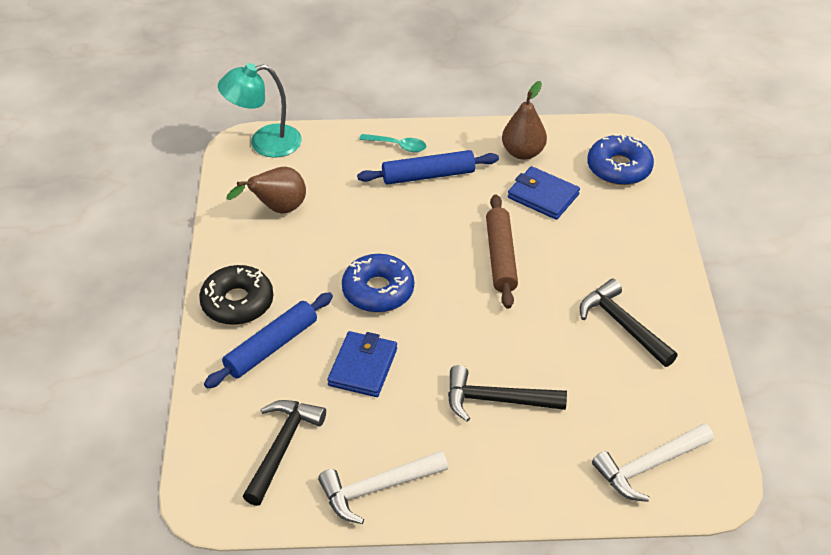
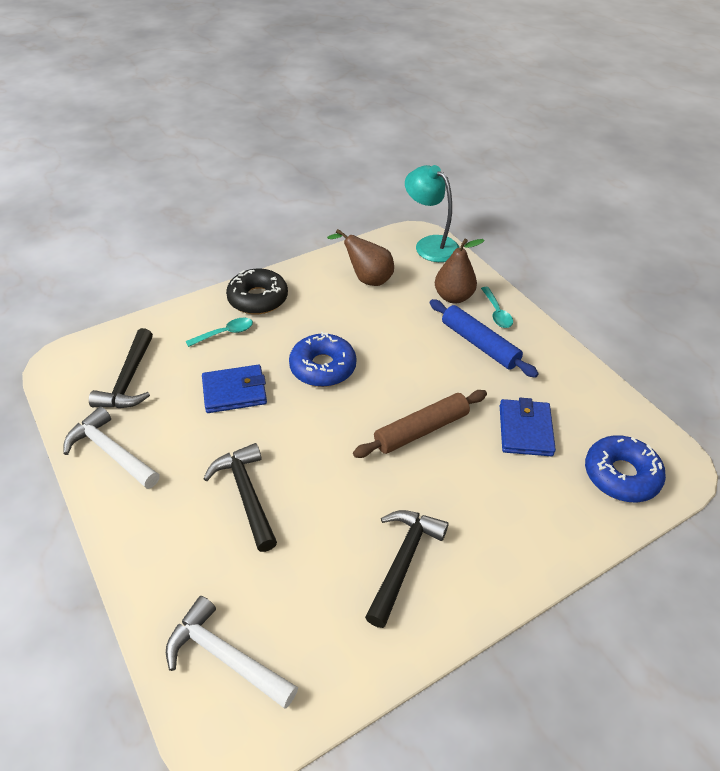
camera: 60 degrees right, 0 degrees up
blue rolling pin [204,292,333,389] -> turquoise spoon [186,318,253,347]
black hammer [243,400,326,506] -> black hammer turned 105 degrees clockwise [89,328,153,408]
brown pear [502,81,547,160] -> brown pear moved to [435,239,485,303]

